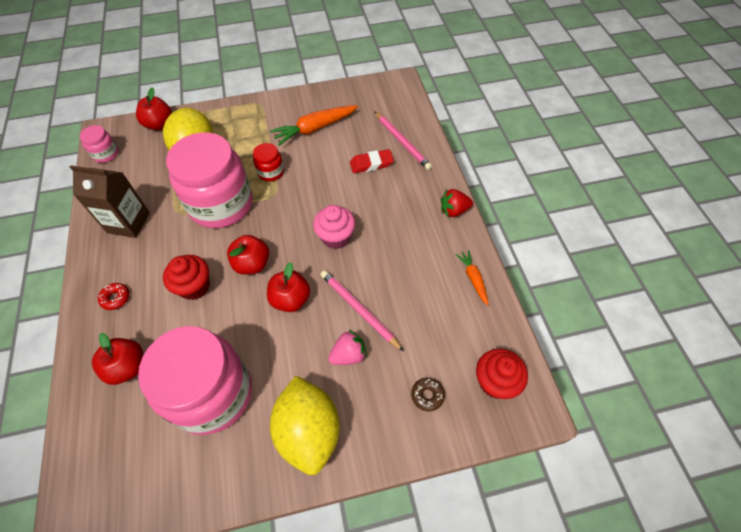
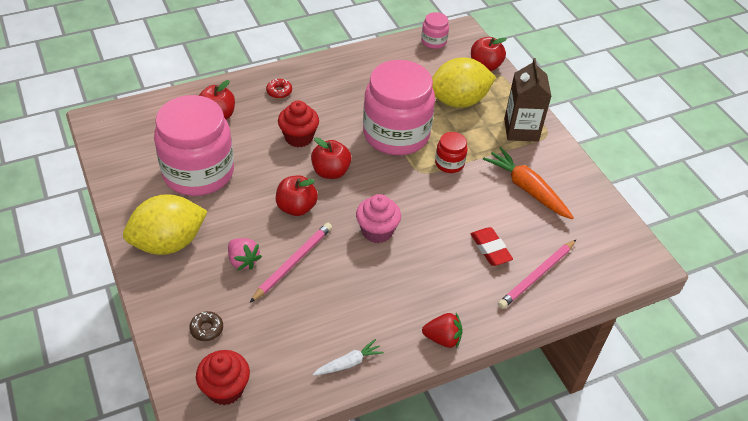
camera: 75 degrees right, 10 degrees down
brown carton [70,165,150,238] -> brown carton moved to [504,58,552,142]
red strawberry [441,189,473,217] -> red strawberry turned 120 degrees clockwise [422,313,463,348]
orange carrot [455,250,489,306] -> white carrot [313,339,384,376]

